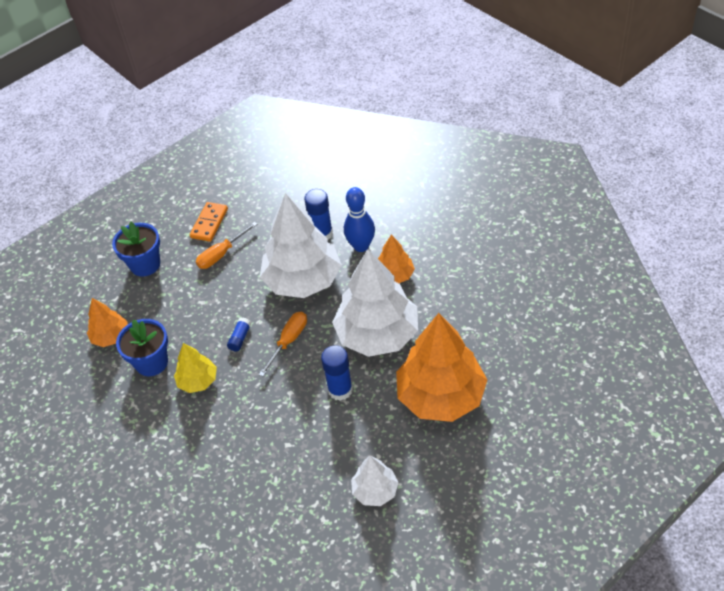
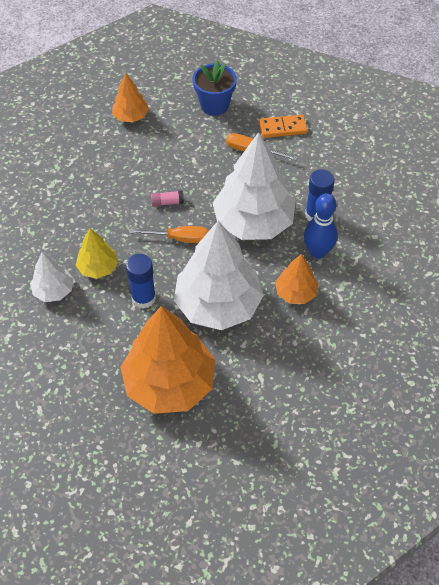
camera: 60 degrees right, 5 degrees up
blue flower pot [116,319,168,376] -> none
yellow tree [174,343,217,393] -> yellow tree moved to [75,228,118,279]
blue glue stick [227,318,251,352] -> pink glue stick [151,191,184,207]
white tree [351,456,399,506] -> white tree moved to [30,252,74,302]

